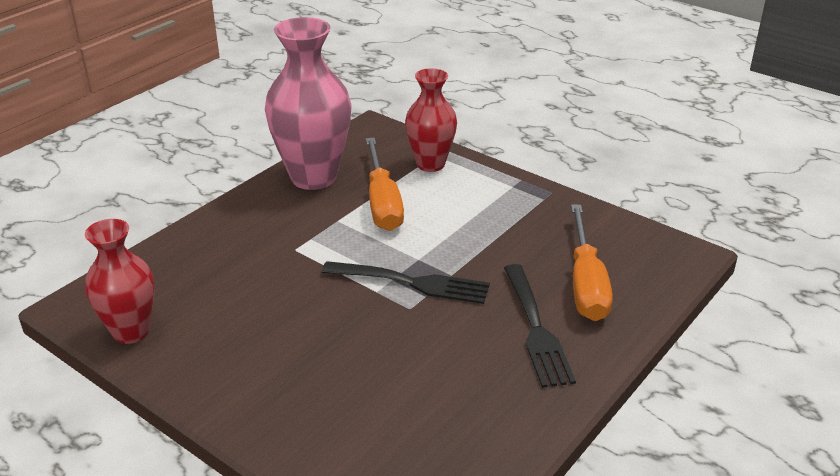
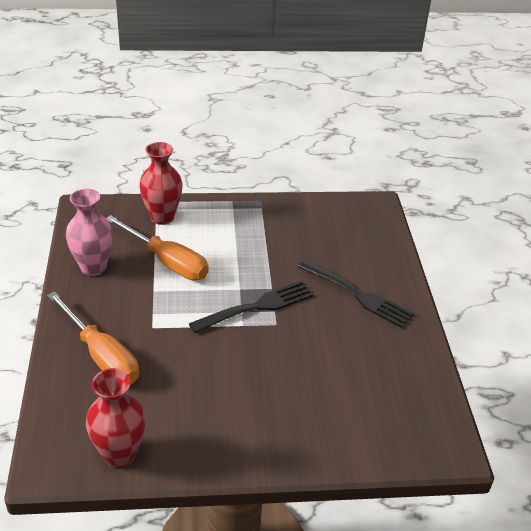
camera: 45 degrees left, 5 degrees up
pink vase [265,17,352,190] -> pink vase [66,189,113,276], size x0.63
orange screwdriver [571,204,613,321] -> orange screwdriver moved to [47,291,139,385]

